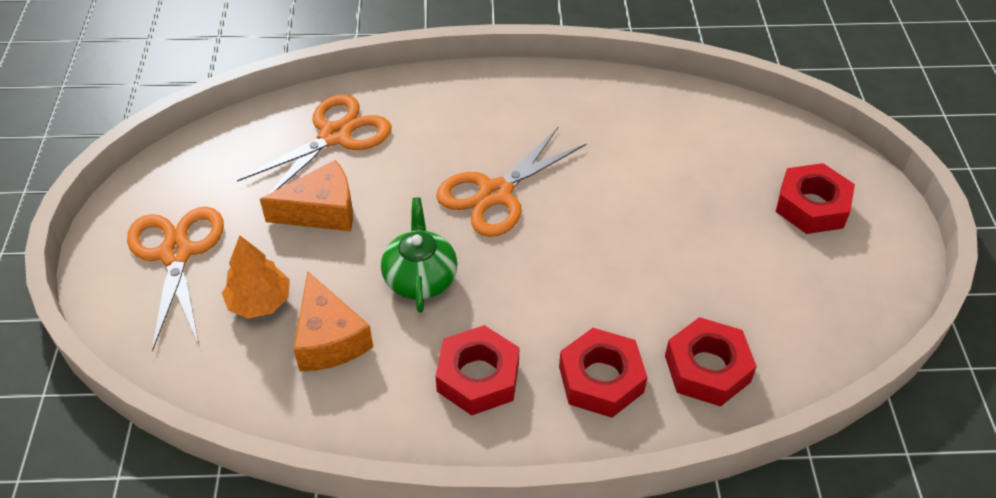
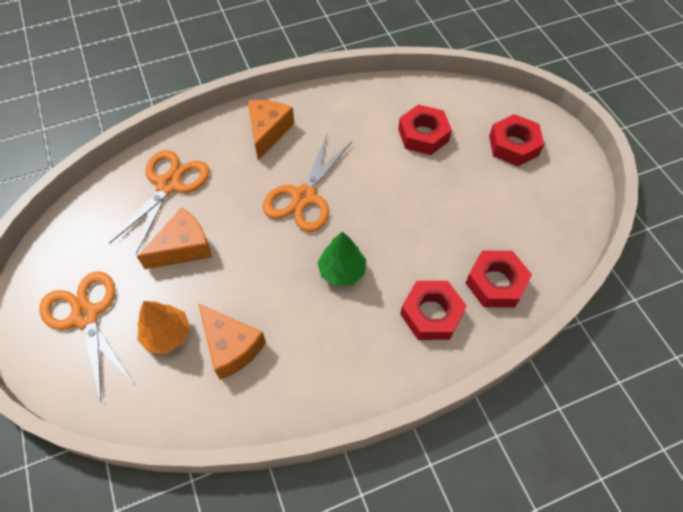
camera: 20 degrees left, 10 degrees up
green teapot [381,197,457,313] -> none
red nut [436,325,520,416] -> red nut moved to [398,105,452,155]
none -> orange cheese [248,100,294,160]
none -> green tree [317,232,366,286]

